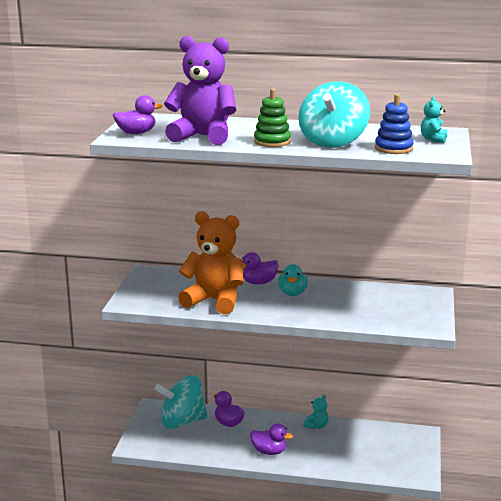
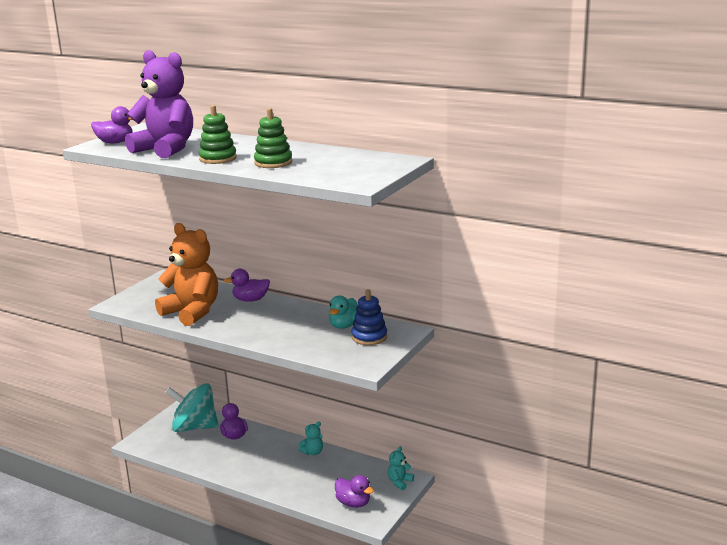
camera: 20 degrees right, 0 degrees up
purple duck [250,423,293,455] -> purple duck moved to [335,475,374,508]
turquoise duck [278,264,308,296] -> turquoise duck moved to [329,295,358,329]
turquoise spinning top [298,81,370,148] -> green stacking toy [254,108,292,168]
blue stacking toy [375,94,414,154] -> blue stacking toy moved to [351,289,387,345]
turquoise teddy bear [421,97,447,143] -> turquoise teddy bear moved to [388,446,414,490]

